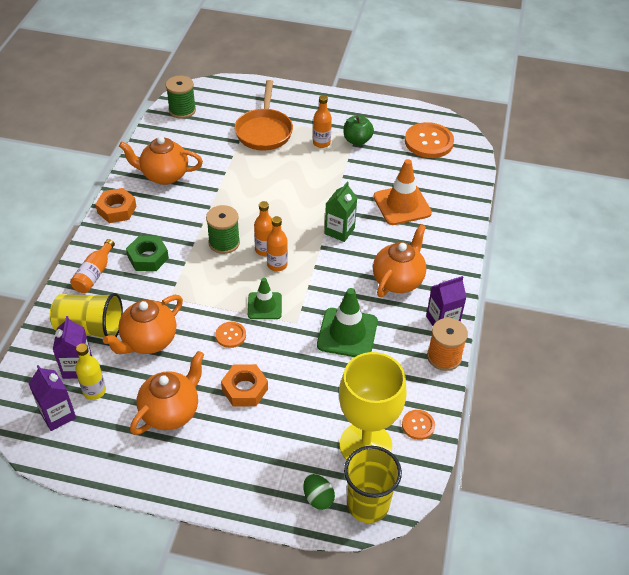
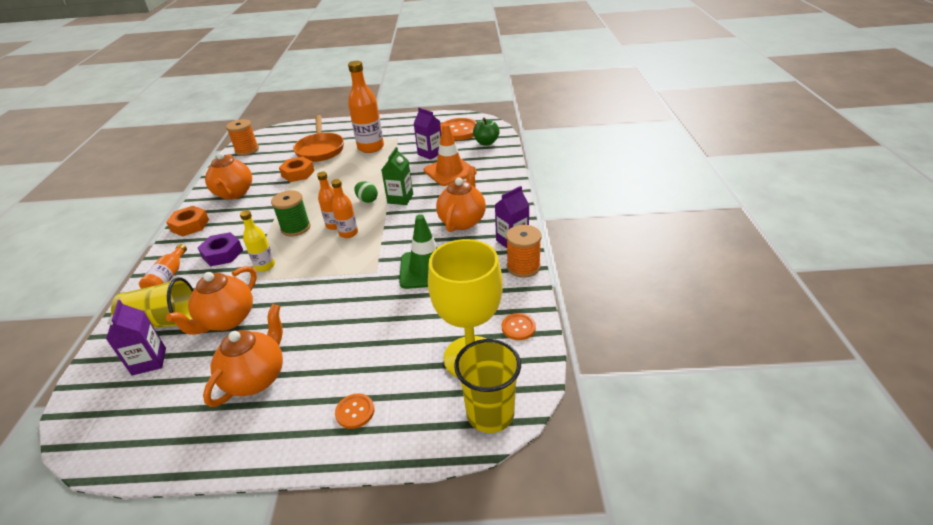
camera: 10 degrees left, 10 degrees down
purple carton [28,365,76,431] -> purple carton moved to [413,108,441,160]
yellow bottle [75,343,106,400] -> yellow bottle moved to [240,210,275,272]
orange teapot [119,136,203,185] -> orange teapot turned 90 degrees counterclockwise [205,153,252,200]
green nut [126,236,169,271] -> purple nut [198,232,243,266]
green spool [166,75,196,119] -> orange spool [226,119,259,156]
orange button [215,322,246,348] -> orange button moved to [335,394,374,429]
orange nut [221,364,268,407] -> orange nut moved to [279,157,315,182]
green traffic cone [248,278,282,319] -> none
green egg [303,474,335,510] -> green egg moved to [354,181,378,203]
orange bottle [313,95,332,148] -> orange bottle [348,61,384,153], size x1.77
green apple [344,115,374,145] -> green apple moved to [473,118,500,145]

